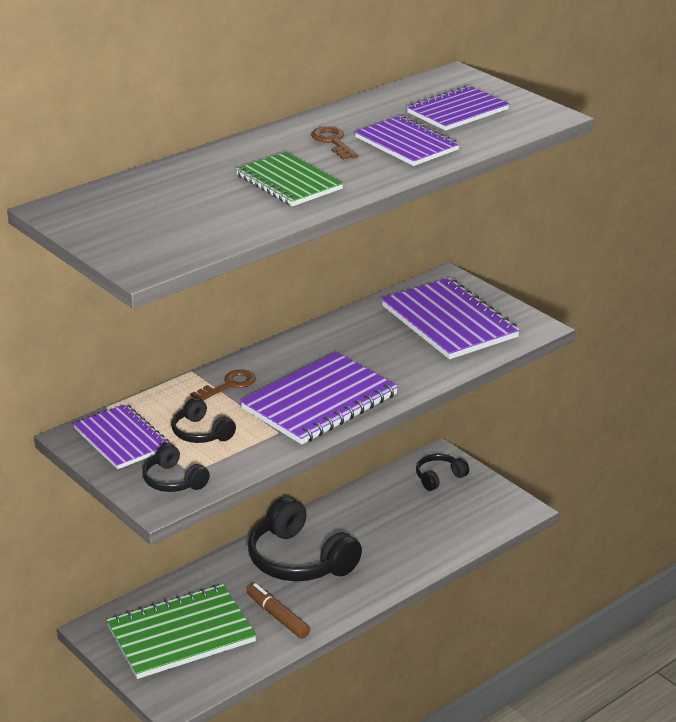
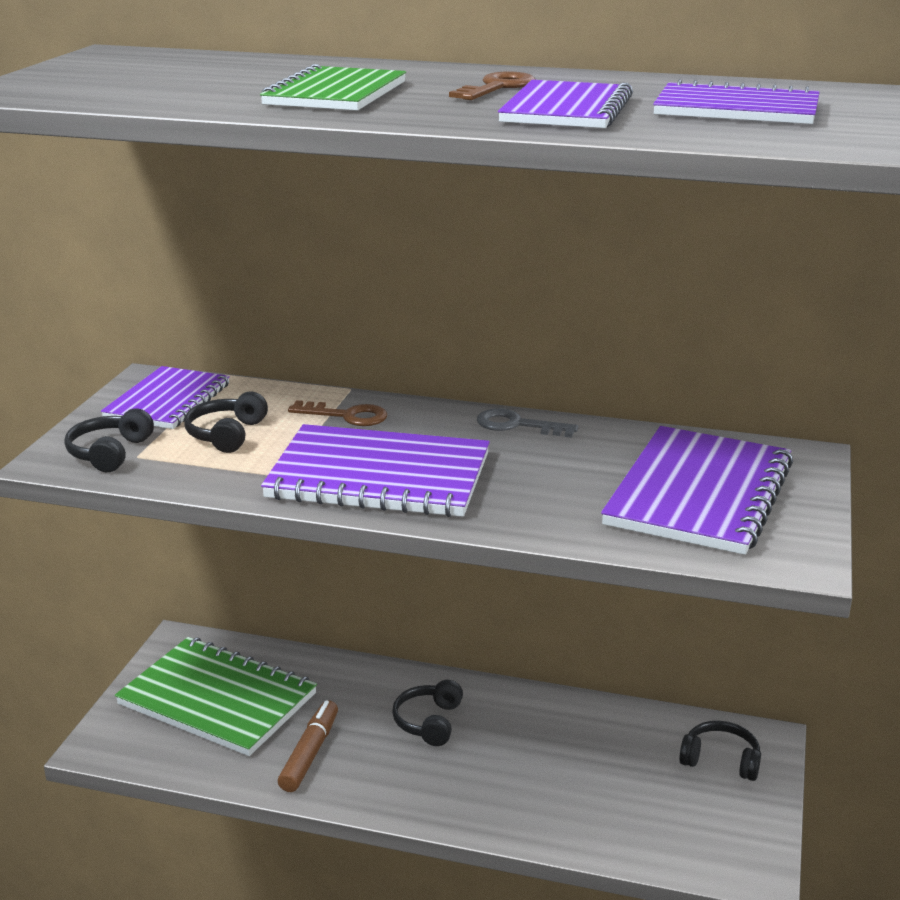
camera: 55 degrees right, 5 degrees down
black headphones [248,497,362,581] -> black headphones [392,680,463,746], size x0.50
none -> grey key [477,408,578,438]

